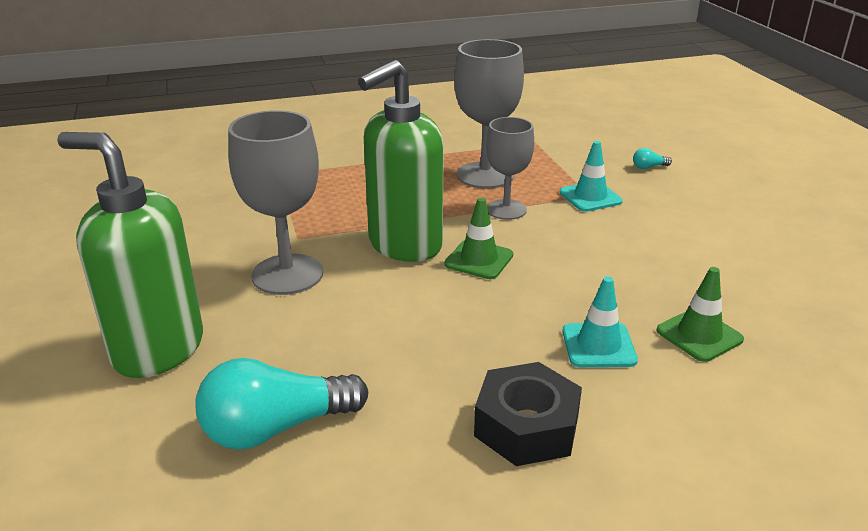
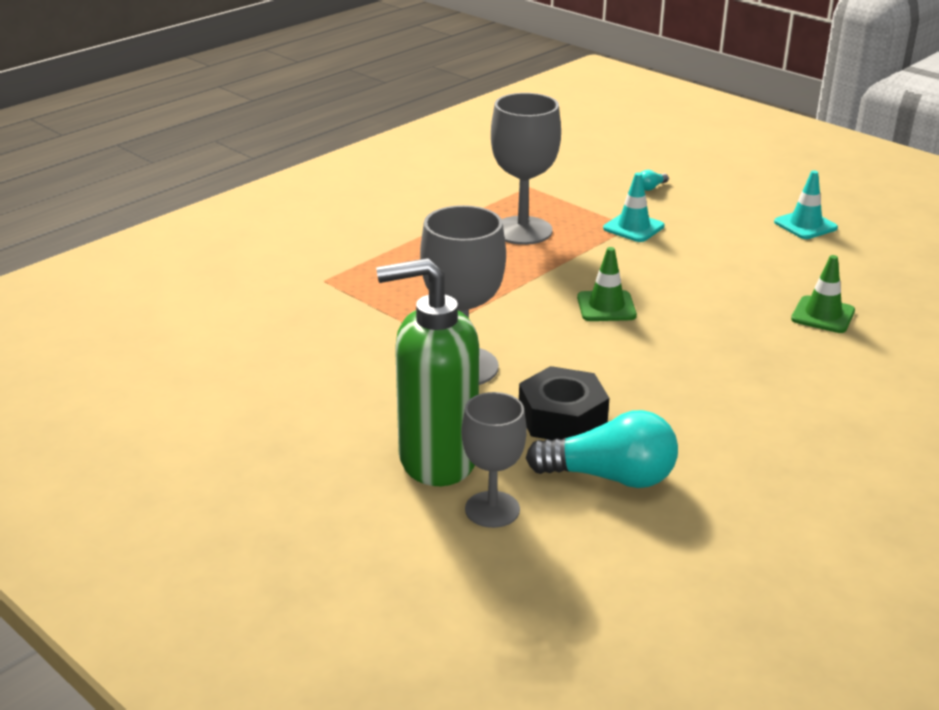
camera: 30 degrees left, 0 degrees up
turquoise light bulb [195,358,368,449] -> turquoise light bulb turned 120 degrees counterclockwise [526,410,678,488]
green soap dispenser [358,60,444,262] -> none
black nut [474,362,582,466] -> black nut moved to [519,366,610,440]
grey goblet [486,117,534,220] -> grey goblet moved to [461,392,527,528]
turquoise traffic cone [562,276,638,367] -> turquoise traffic cone moved to [774,170,838,239]

